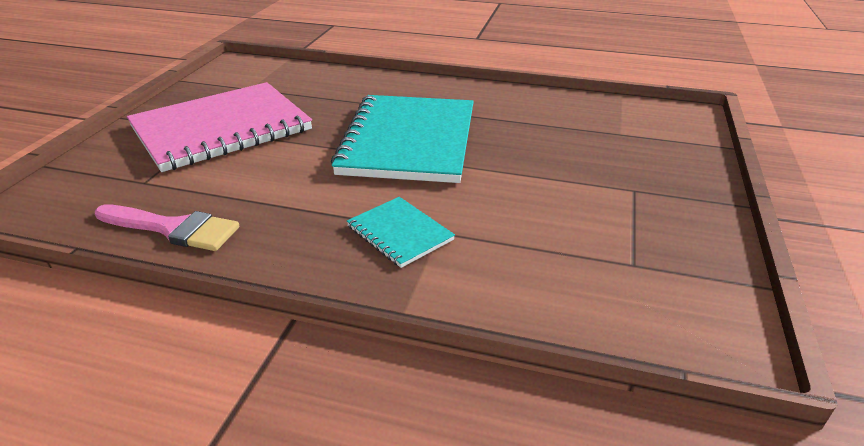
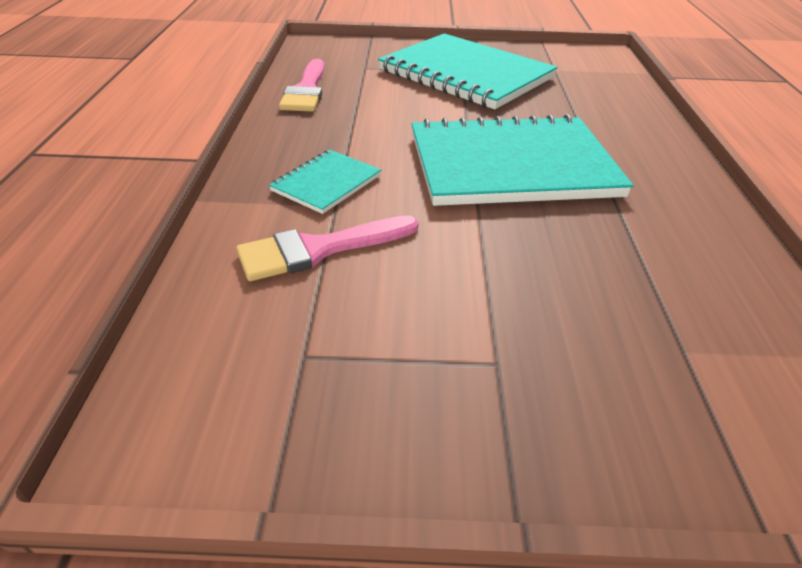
camera: 75 degrees right, 5 degrees up
pink notebook [127,82,312,172] -> turquoise notebook [378,33,558,109]
none -> pink brush [236,215,419,281]

